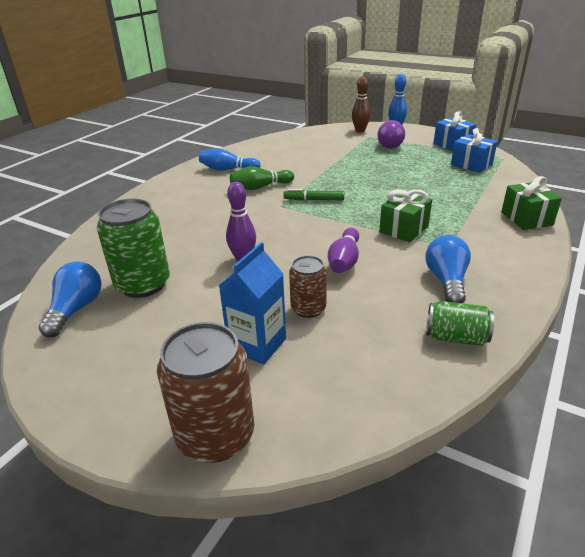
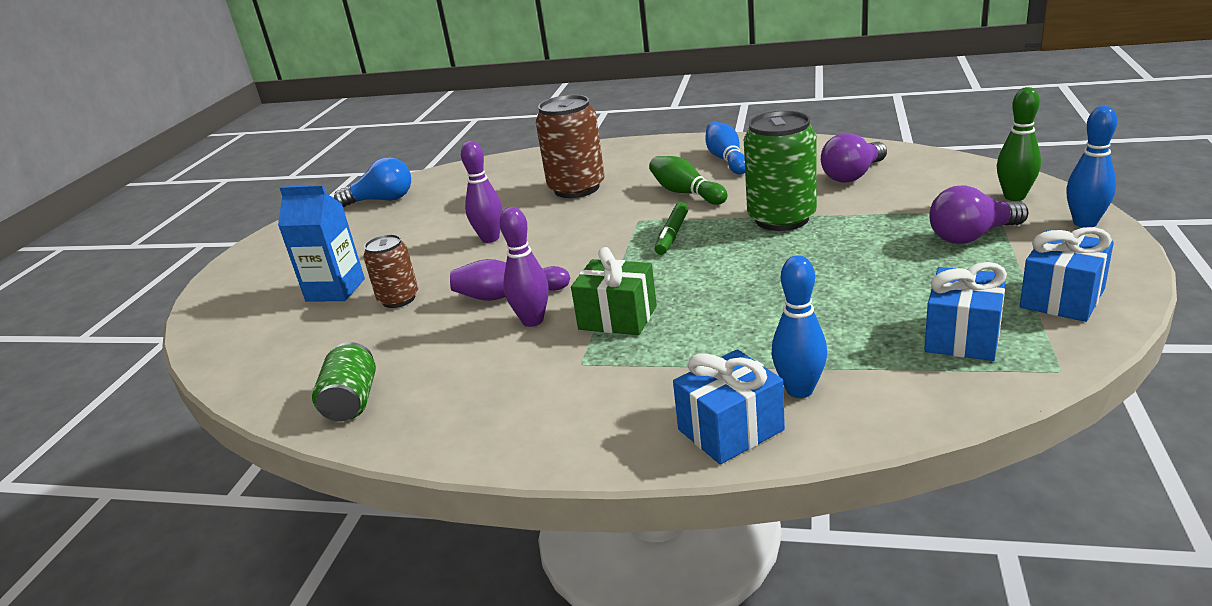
camera: 75 degrees right, 5 degrees down
green can [97,199,170,298] -> green can moved to [744,111,817,231]
brown can [157,322,254,463] -> brown can moved to [536,95,605,198]
green marker [283,189,344,200] -> green marker turned 150 degrees counterclockwise [655,202,688,255]
brown bowling pin [352,77,370,133] -> green bowling pin [997,87,1041,201]
blue light bulb [425,235,471,303] -> none
green gift [501,176,562,230] -> blue gift [673,349,785,464]
none -> purple bowling pin [500,207,549,327]
none -> blue bowling pin [771,255,827,398]
none -> purple light bulb [821,133,887,183]

